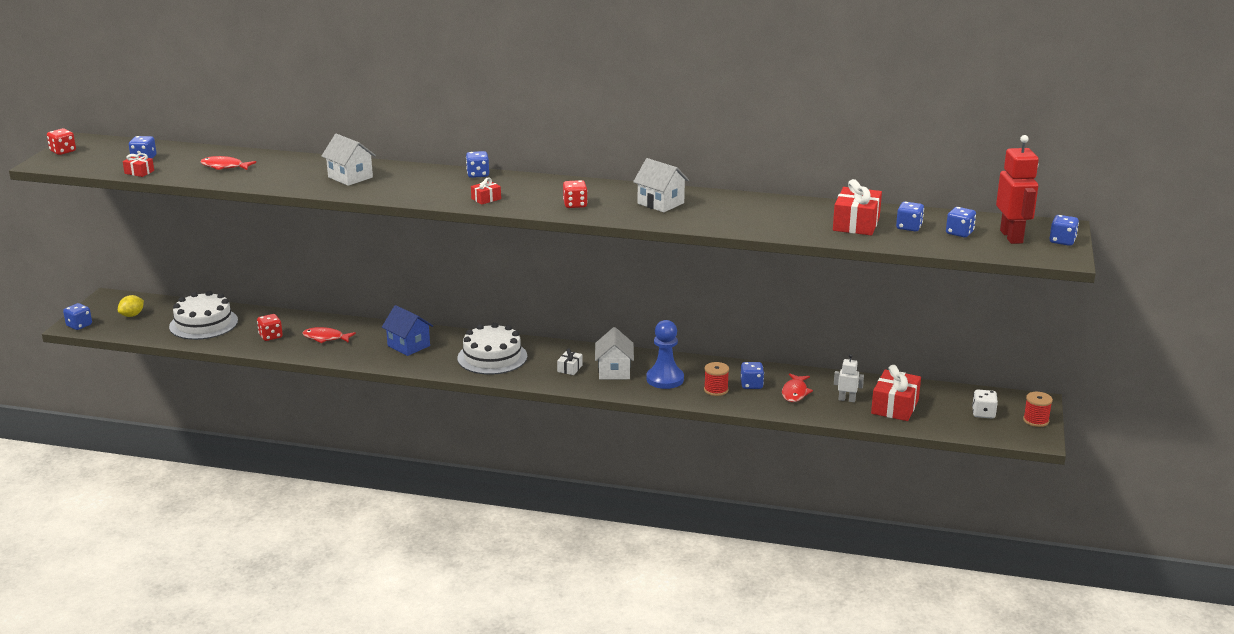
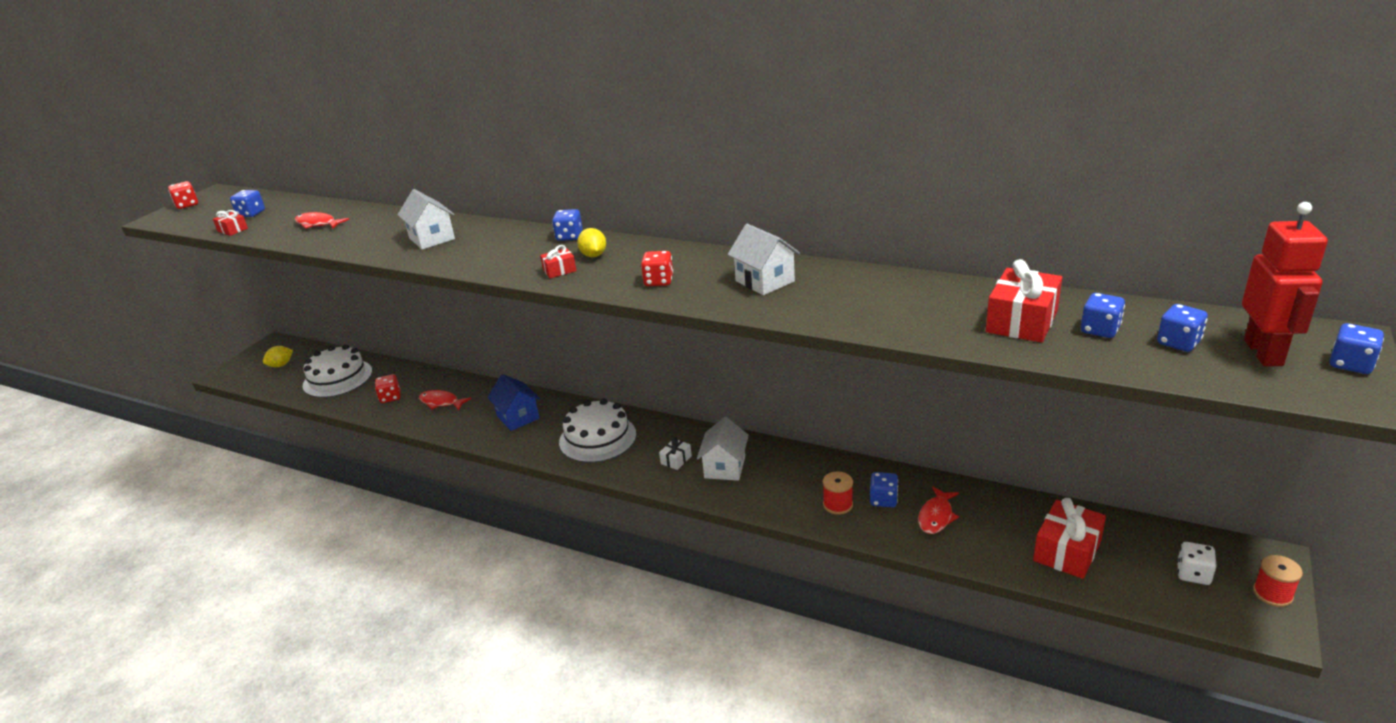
camera: 15 degrees right, 5 degrees up
blue dice [63,303,92,330] -> none
blue pawn [646,320,684,389] -> none
white robot [834,354,864,402] -> none
none -> yellow lemon [577,228,606,257]

